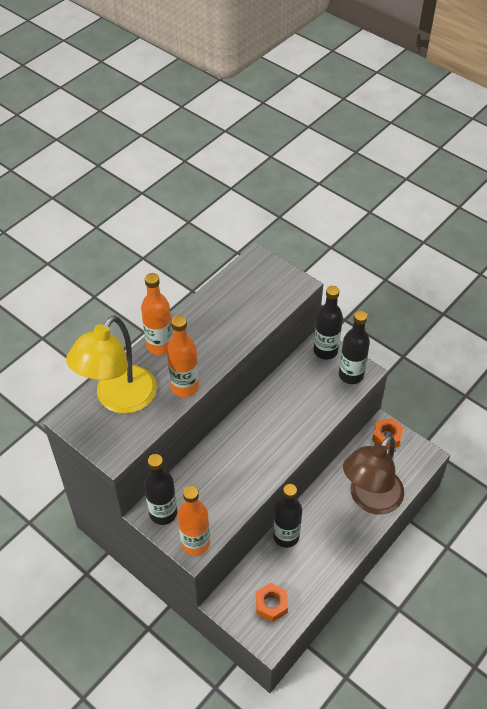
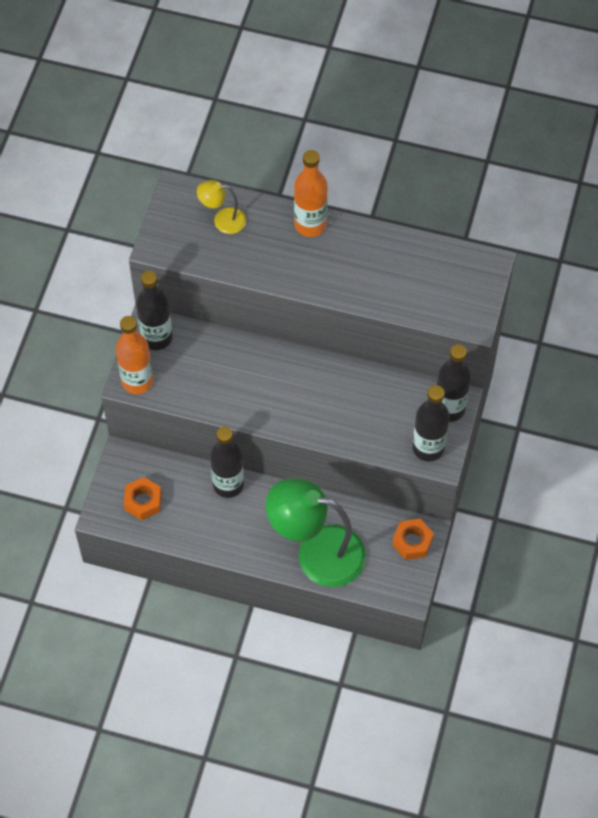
camera: 65 degrees right, 10 degrees up
yellow lamp [66,315,157,414] -> yellow lamp [197,180,246,234], size x0.47
orange bottle [167,315,199,397] -> none
brown lamp [343,435,404,515] -> green lamp [266,478,366,587]

